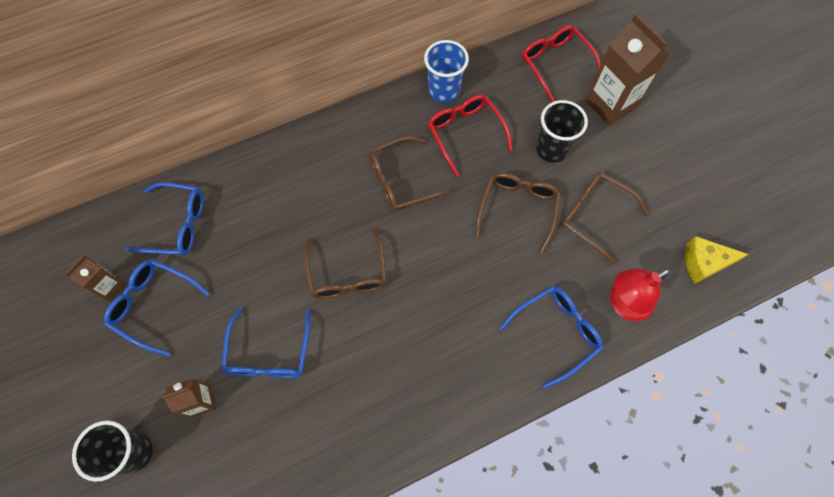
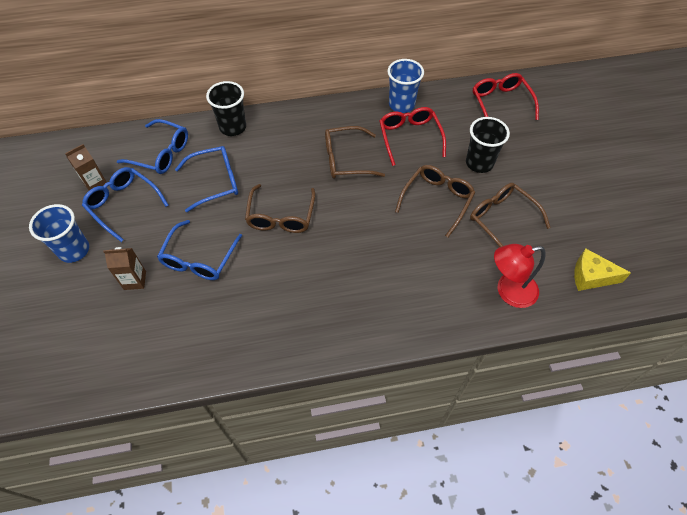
camera: 15 degrees right, 10 degrees down
black cup [72,420,153,482] -> black cup moved to [206,81,246,136]
blue glasses [500,286,603,388] -> blue glasses moved to [175,146,238,212]
brown carton [585,13,670,126] -> none
none -> blue cup [29,204,89,263]

